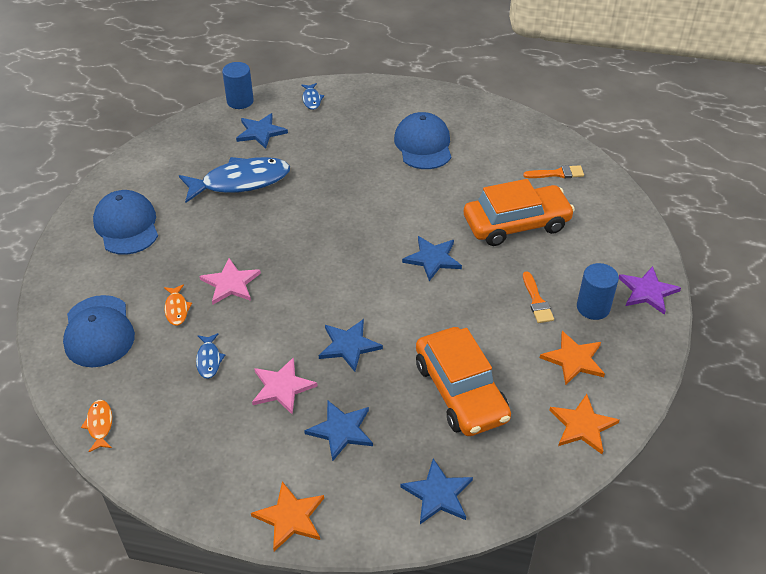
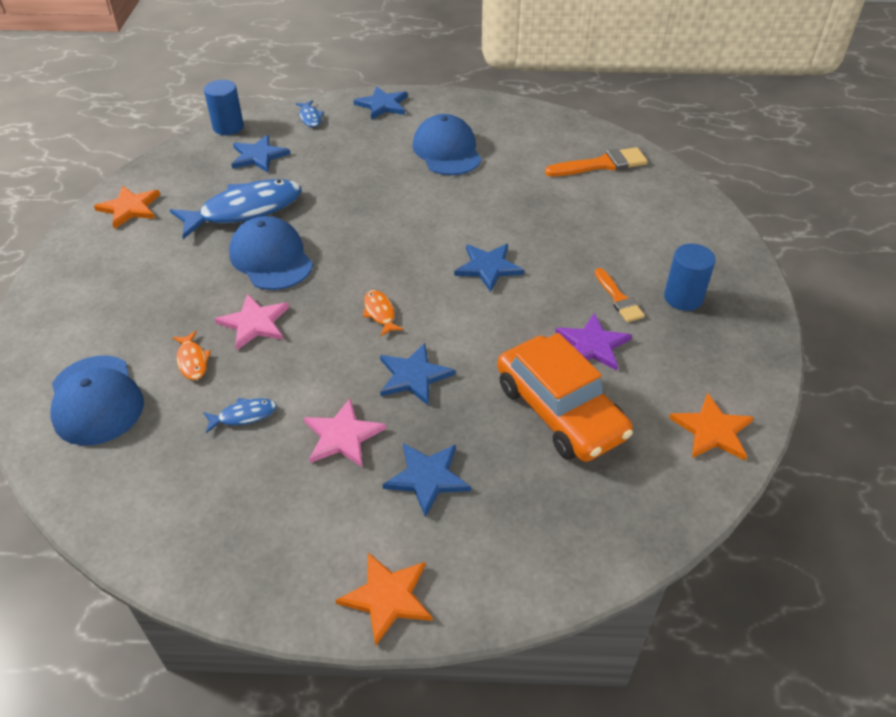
camera: 10 degrees left, 0 degrees up
orange fish [81,400,112,452] -> orange fish moved to [363,290,404,336]
blue cap [93,190,158,255] -> blue cap moved to [229,216,313,290]
blue fish [196,333,225,379] -> blue fish turned 90 degrees counterclockwise [203,398,277,433]
blue star [400,458,473,524] -> blue star moved to [353,86,407,120]
orange car [464,179,575,246] -> none
orange brush [523,165,584,178] -> orange brush [545,147,648,177], size x1.55
orange star [540,331,605,385] -> orange star moved to [94,186,160,229]
purple star [619,266,681,315] -> purple star moved to [555,313,632,371]

